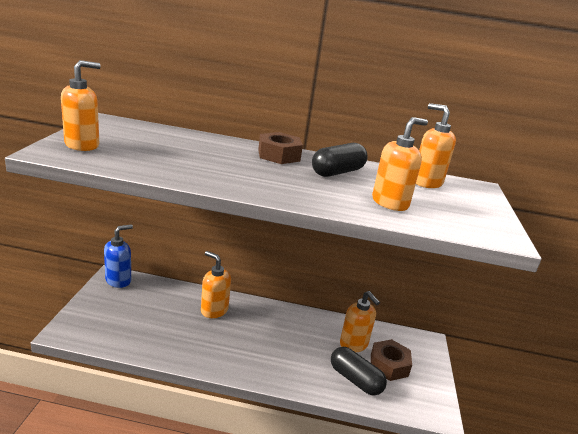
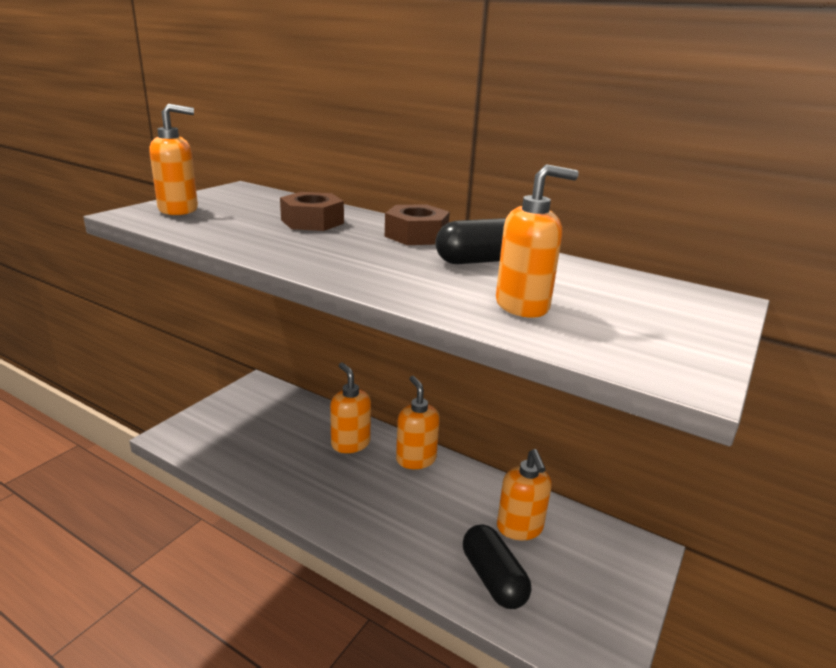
camera: 25 degrees right, 0 degrees up
blue soap dispenser [104,224,133,288] -> none
brown nut [371,339,412,381] -> brown nut moved to [280,192,344,231]
orange soap dispenser [416,103,456,188] -> orange soap dispenser moved to [396,376,440,469]

